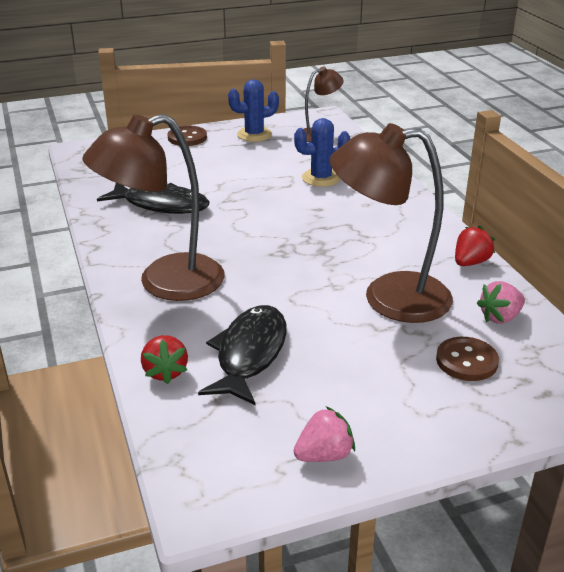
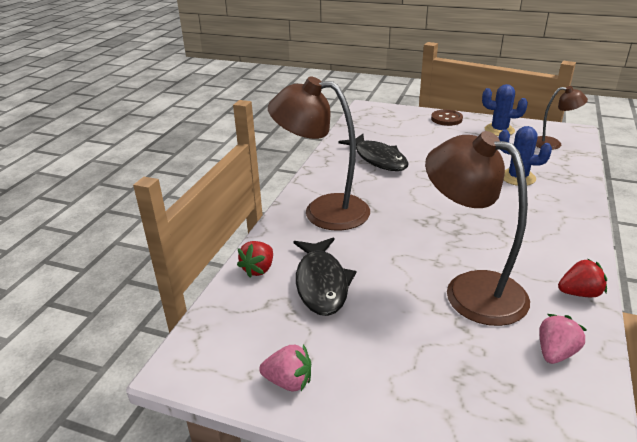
camera: 40 degrees right, 0 degrees up
black fish [198,305,287,405] -> black fish turned 120 degrees clockwise [294,237,356,316]
brown button [436,337,499,381] -> none
pink strawberry [477,281,525,324] -> pink strawberry turned 120 degrees clockwise [539,314,587,364]

